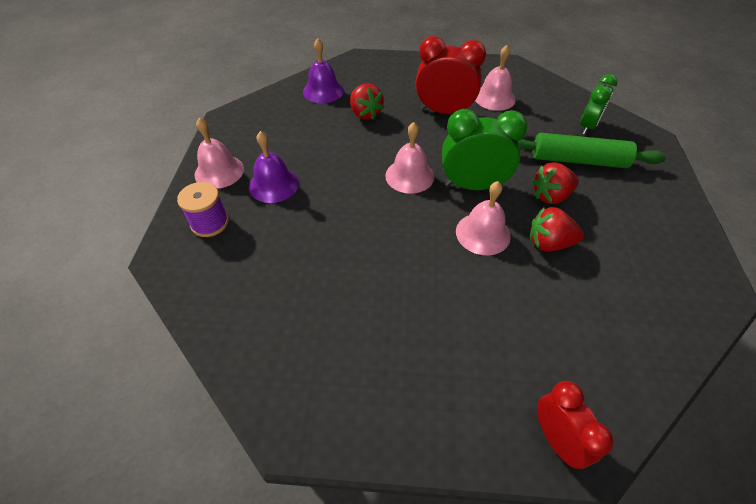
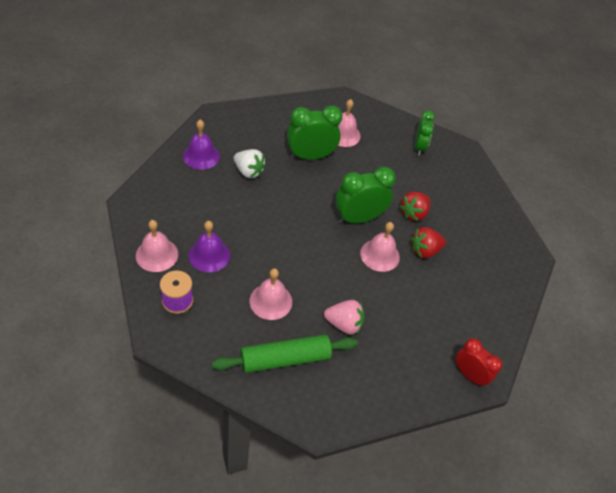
camera: 30 degrees left, 0 degrees up
red strawberry [350,83,384,120] -> white strawberry [234,149,266,178]
pink bell [385,122,434,194] -> pink bell moved to [249,268,292,320]
red clock [416,36,486,114] -> green clock [287,105,343,160]
green rolling pin [518,133,666,168] -> green rolling pin moved to [212,335,358,373]
none -> pink strawberry [324,300,364,335]

